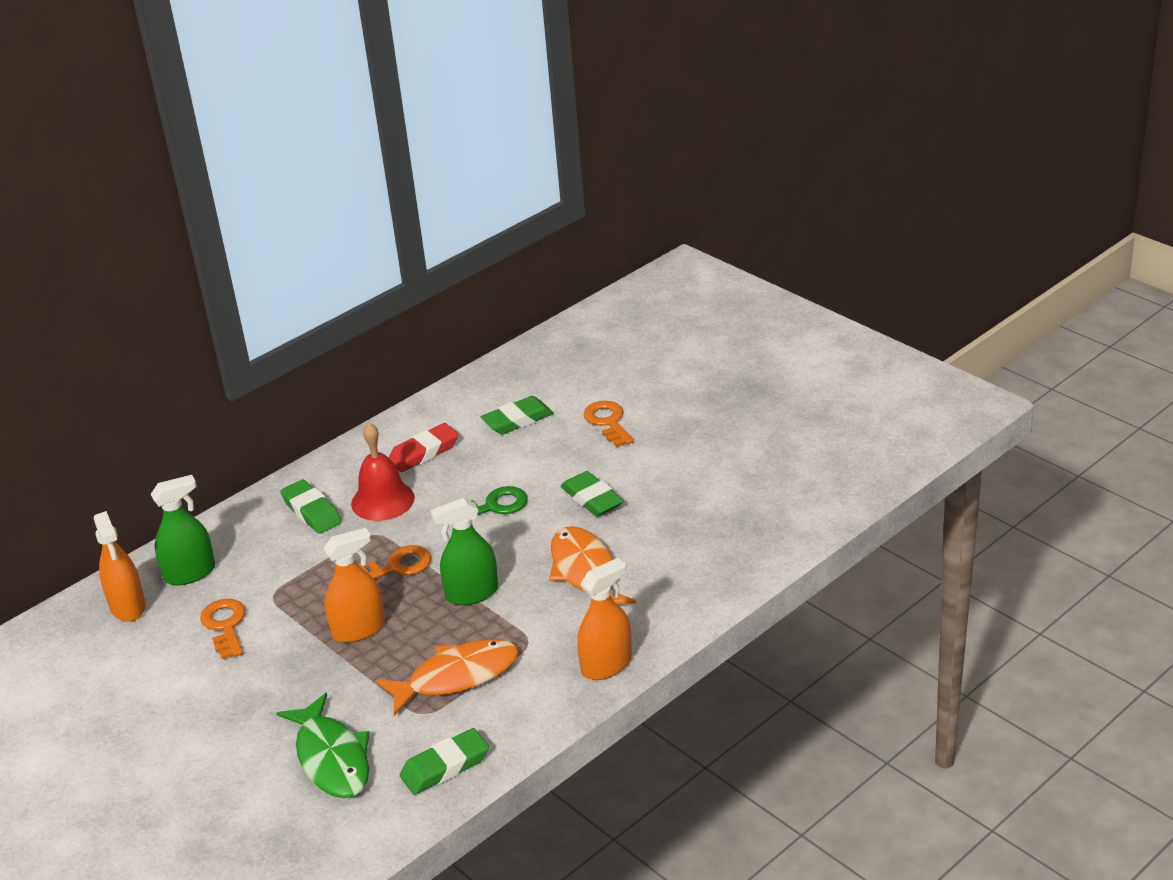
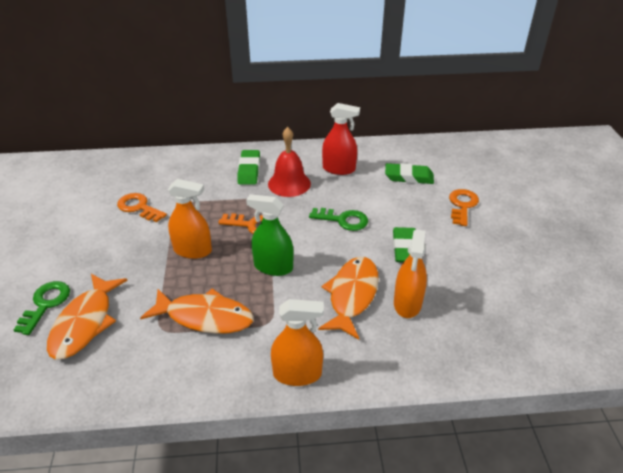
camera: 35 degrees right, 5 degrees up
orange spray bottle [94,511,146,622] -> orange spray bottle moved to [394,229,427,318]
green spray bottle [150,475,215,585] -> none
orange key [200,599,245,659] -> orange key turned 75 degrees counterclockwise [117,193,167,222]
green fish [276,693,370,798] -> orange fish [47,274,127,360]
red eraser [389,423,458,472] -> red spray bottle [322,103,360,175]
green eraser [400,728,489,795] -> none
none -> green key [14,281,70,335]

